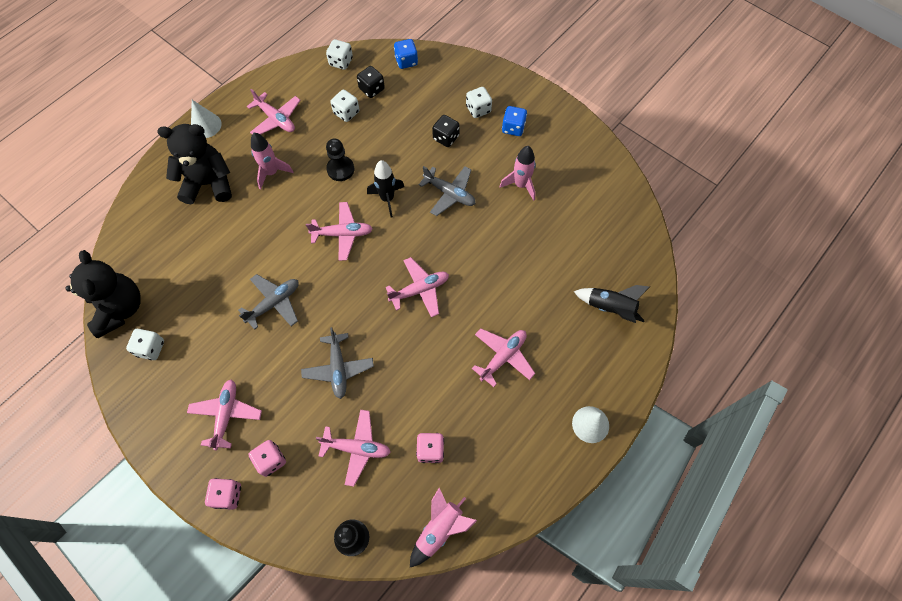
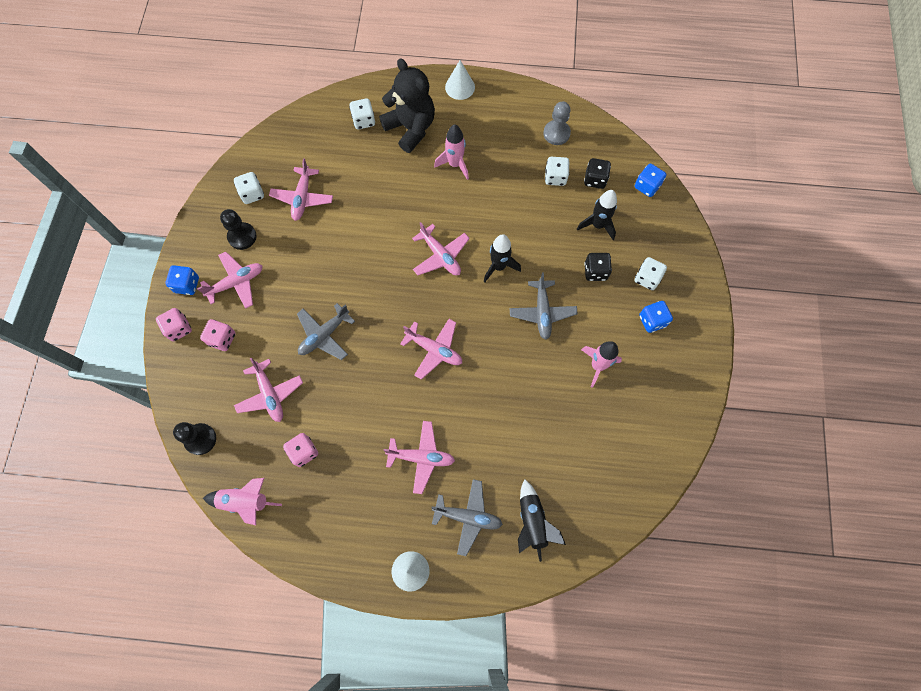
camera: 55 degrees right, 5 degrees up
black teddy bear [65,250,141,338] -> none
grey plane [238,274,299,330] -> grey plane moved to [431,479,503,556]
pink plane [247,89,301,135] -> pink plane moved to [269,159,333,221]
white dice [326,39,353,70] -> white dice moved to [349,98,375,129]
black pawn [326,139,354,181] -> black pawn moved to [220,209,257,250]
none -> blue dice [166,265,199,295]
none -> grey pawn [543,101,571,145]
none -> black rocket [577,190,617,240]

